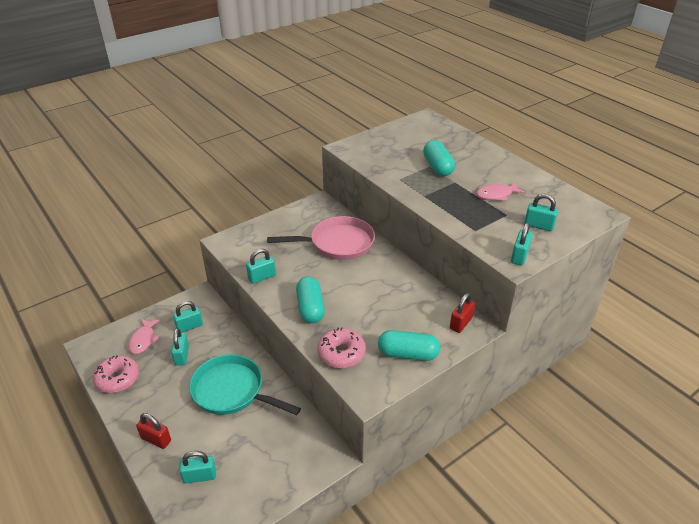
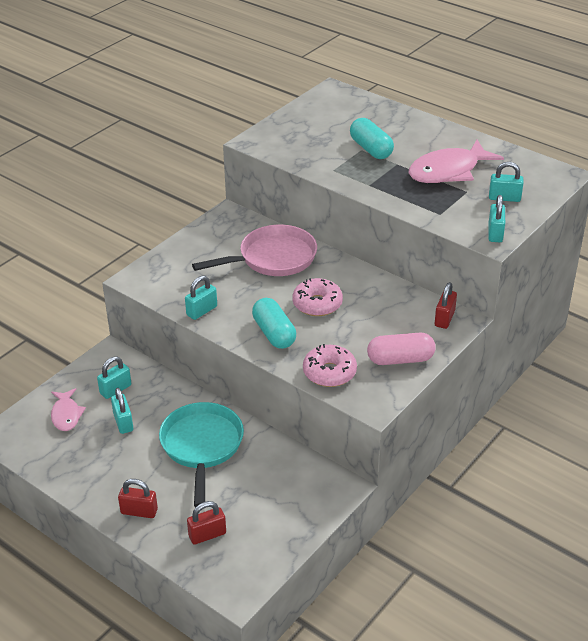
camera: 15 degrees left, 0 degrees up
pink donut [93,355,139,393] -> pink donut moved to [293,278,343,316]
turquoise padlock [179,451,216,484] -> red padlock [187,501,226,545]
turquoise pan [189,354,301,415] -> turquoise pan turned 75 degrees clockwise [159,402,244,507]
turquoise capsule [378,330,440,361] -> pink capsule [367,333,436,365]
pink fish [476,182,525,201] -> pink fish [409,140,504,183], size x1.79

